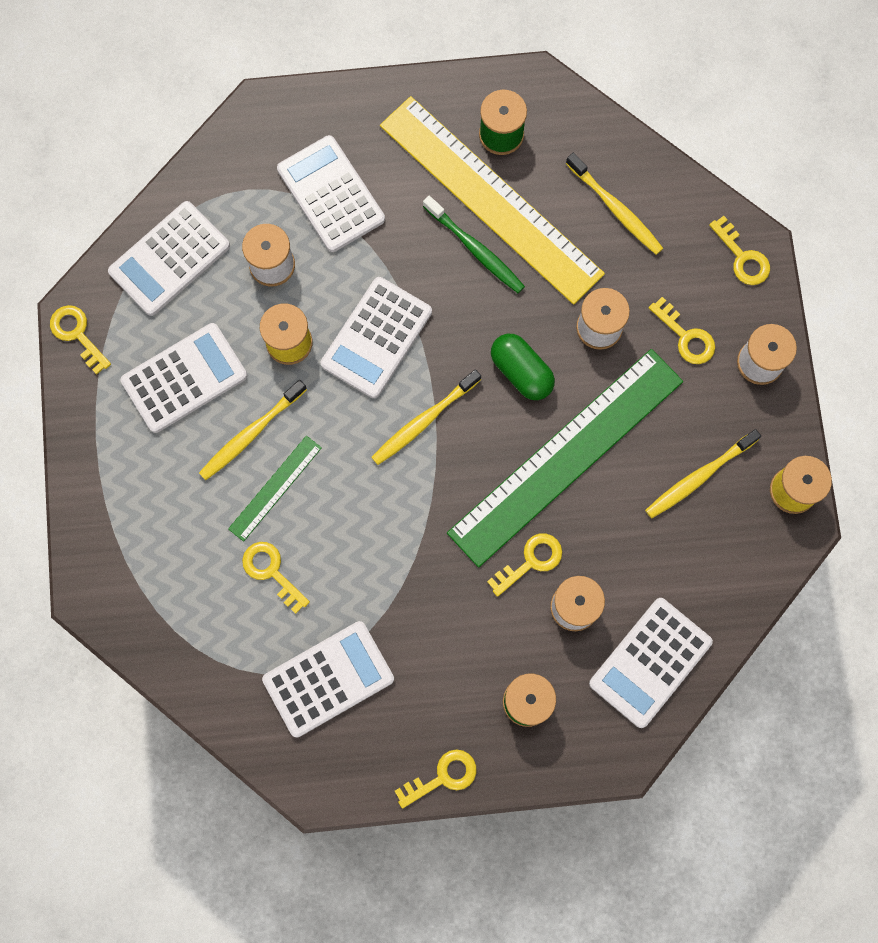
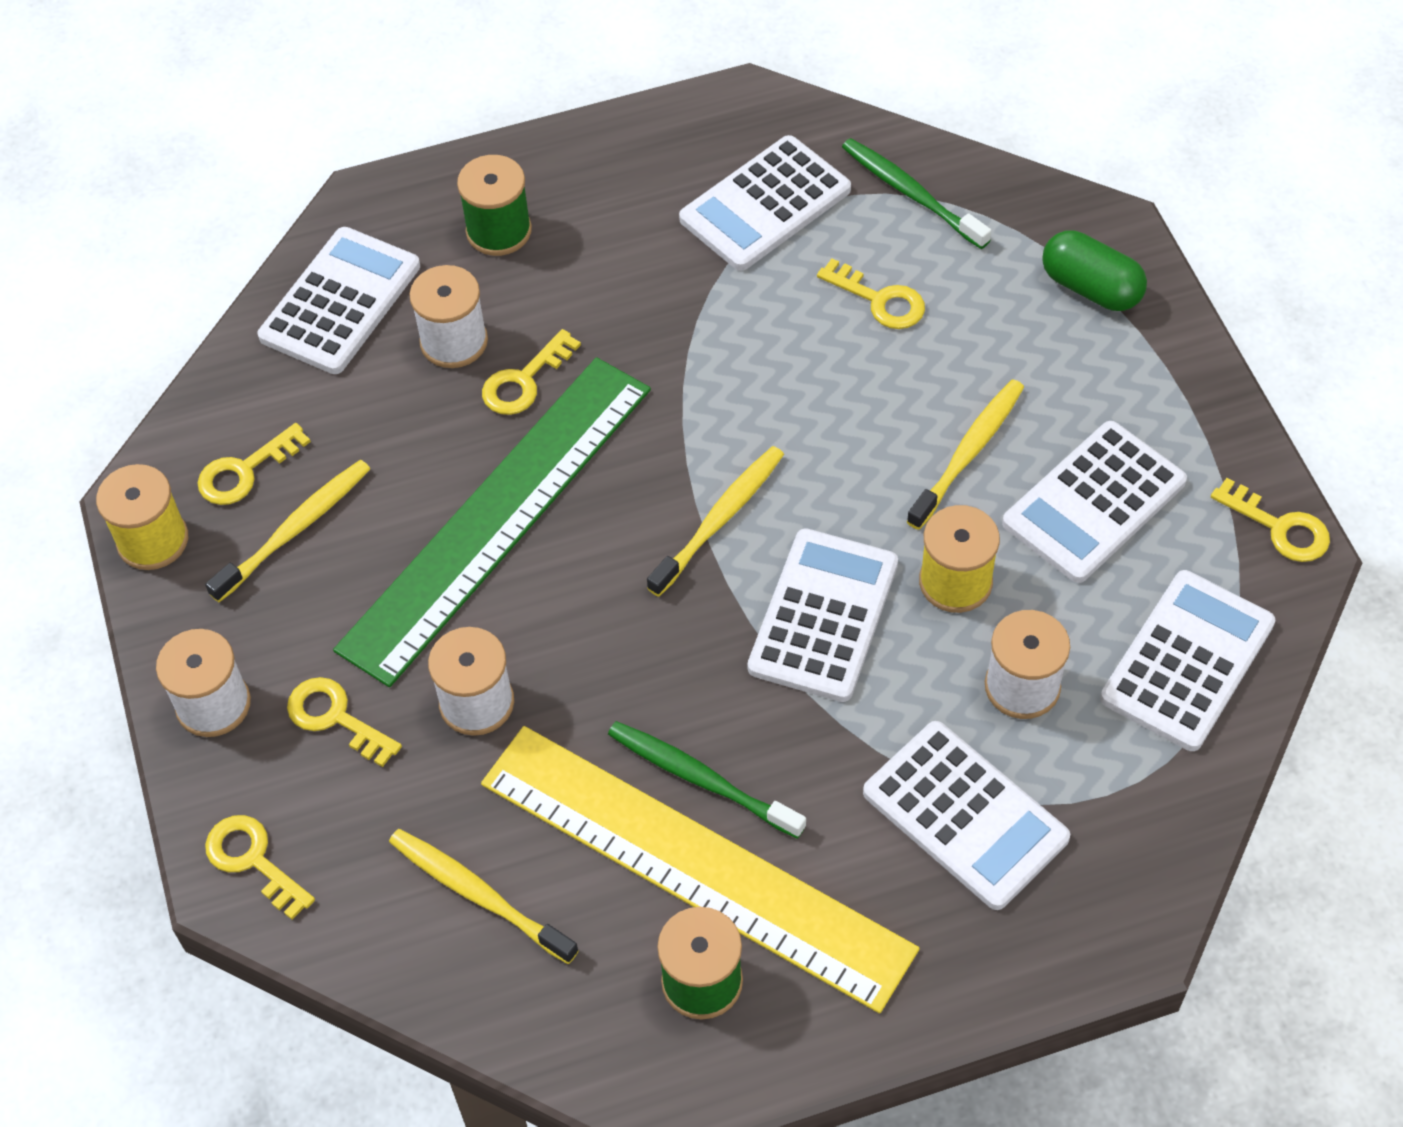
camera: 170 degrees right, 20 degrees down
green ruler [228,436,322,542] -> none
yellow key [395,749,477,809] -> yellow key moved to [198,423,311,505]
green capsule [491,334,555,400] -> green capsule moved to [1042,231,1147,311]
none -> green toothbrush [842,138,991,249]

